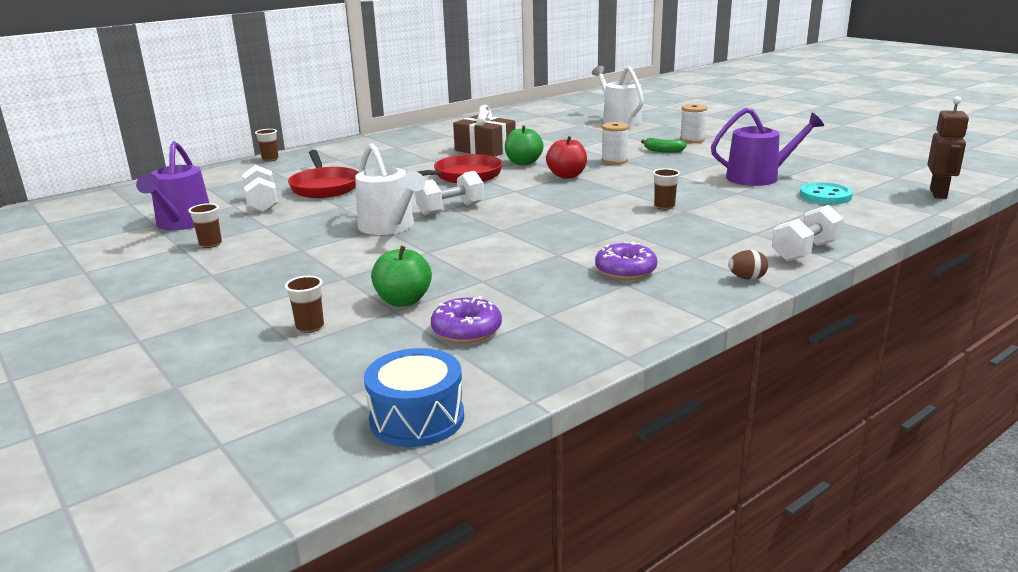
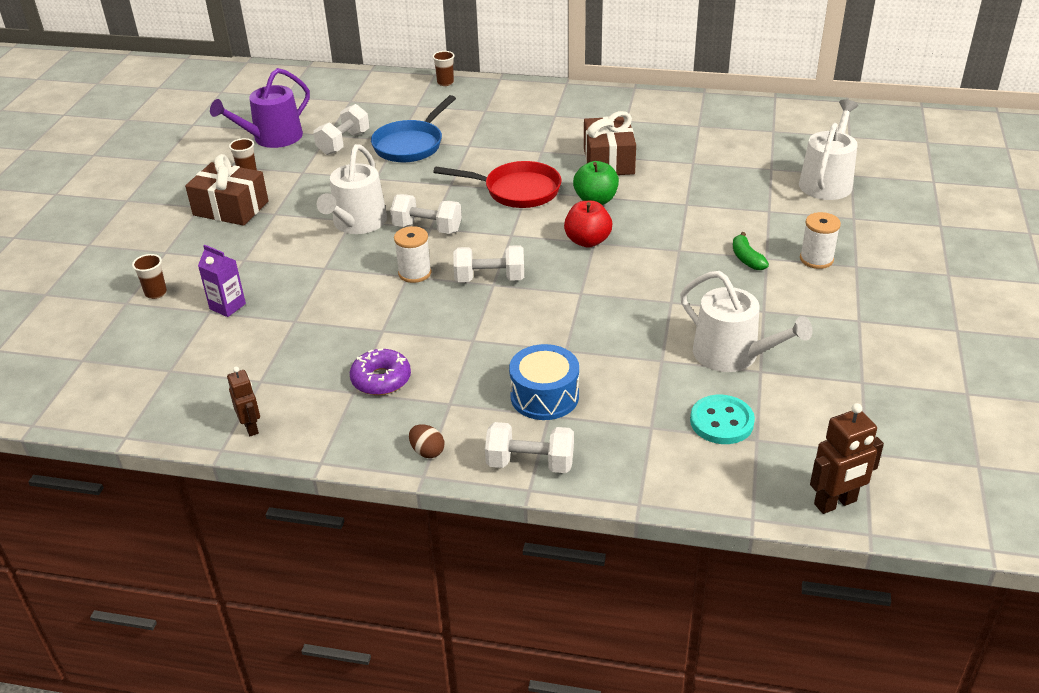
camera: 50 degrees right, 15 degrees up
red pan [288,150,359,198] -> blue pan [371,95,456,162]
blue drum [364,348,464,447] -> blue drum moved to [509,344,579,420]
green apple [371,246,432,307] -> purple carton [198,244,246,317]
purple donut [431,296,502,343] -> none
white spool [601,122,629,165] -> white spool moved to [394,226,432,283]
brown cup [653,168,680,210] -> none
purple watering can [711,108,824,186] -> white watering can [680,271,813,372]
none -> brown gift [185,154,268,226]
none -> brown robot [227,367,260,436]
none -> white dumbbell [453,245,524,282]

